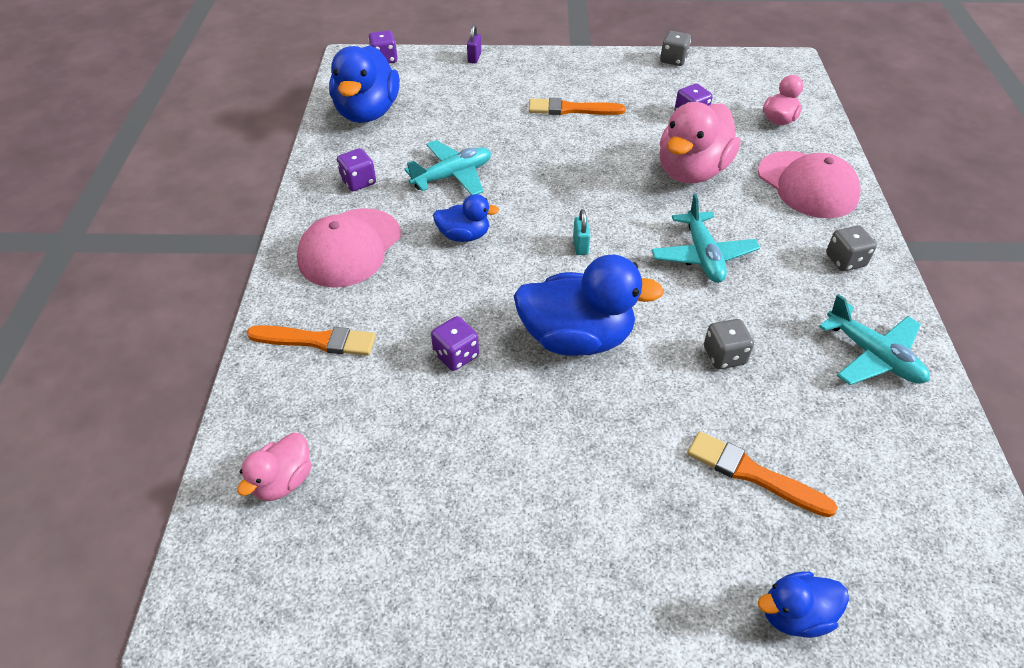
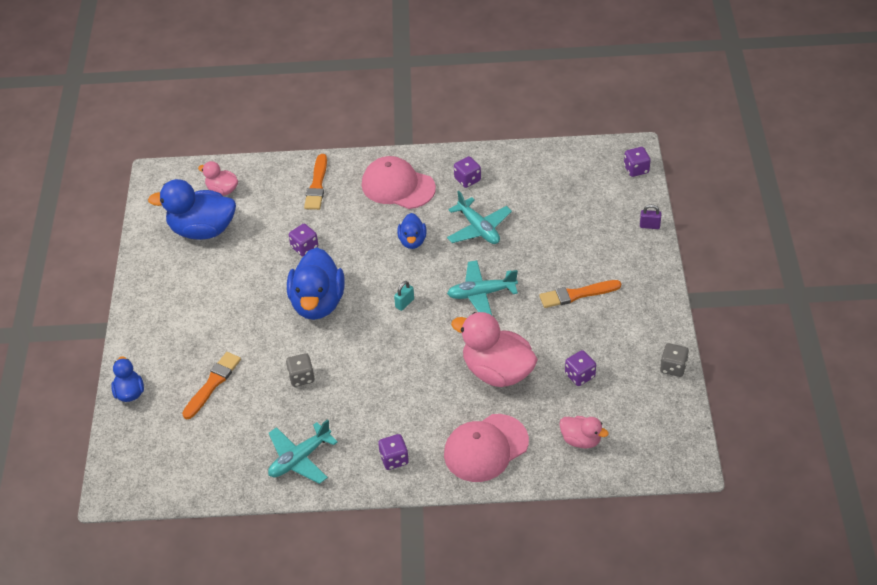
camera: 90 degrees right, 0 degrees up
blue duck [329,45,400,123] -> blue duck moved to [148,179,236,240]
orange brush [529,98,625,115] -> orange brush turned 105 degrees counterclockwise [539,280,621,308]
turquoise padlock [573,209,590,255] -> turquoise padlock turned 45 degrees counterclockwise [394,281,414,311]
turquoise plane [651,194,760,283] -> turquoise plane moved to [447,260,518,315]
grey dice [826,226,877,271] -> purple dice [378,434,409,470]

